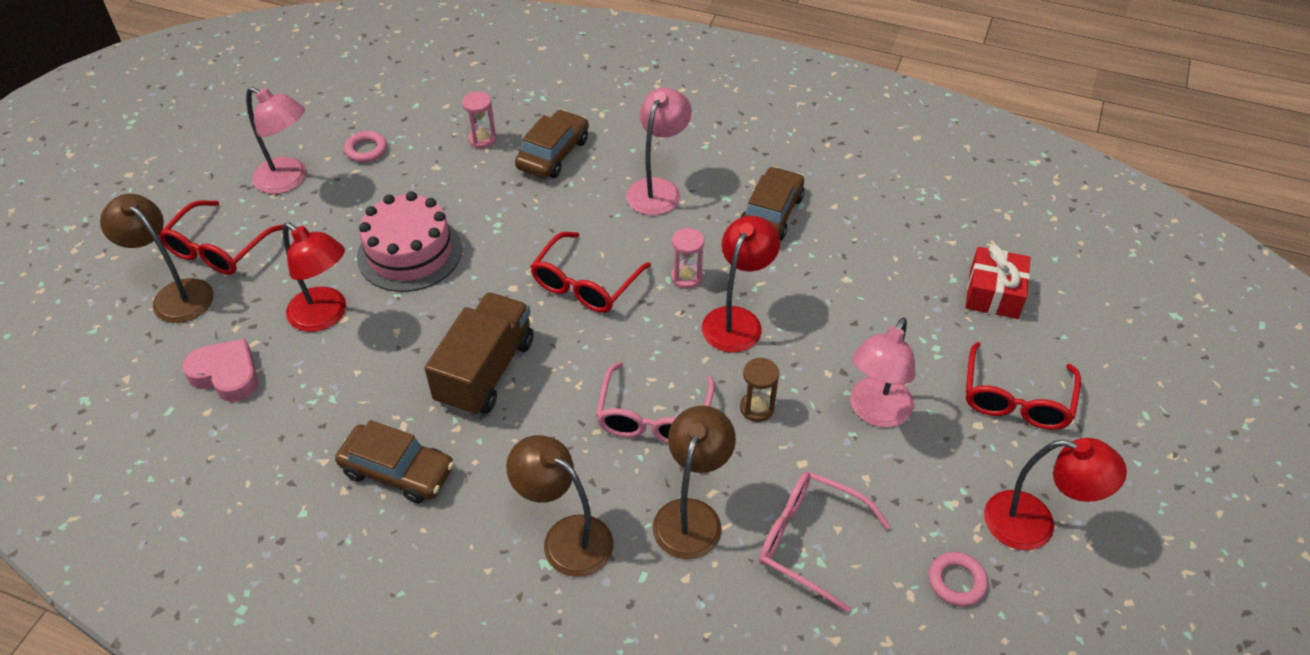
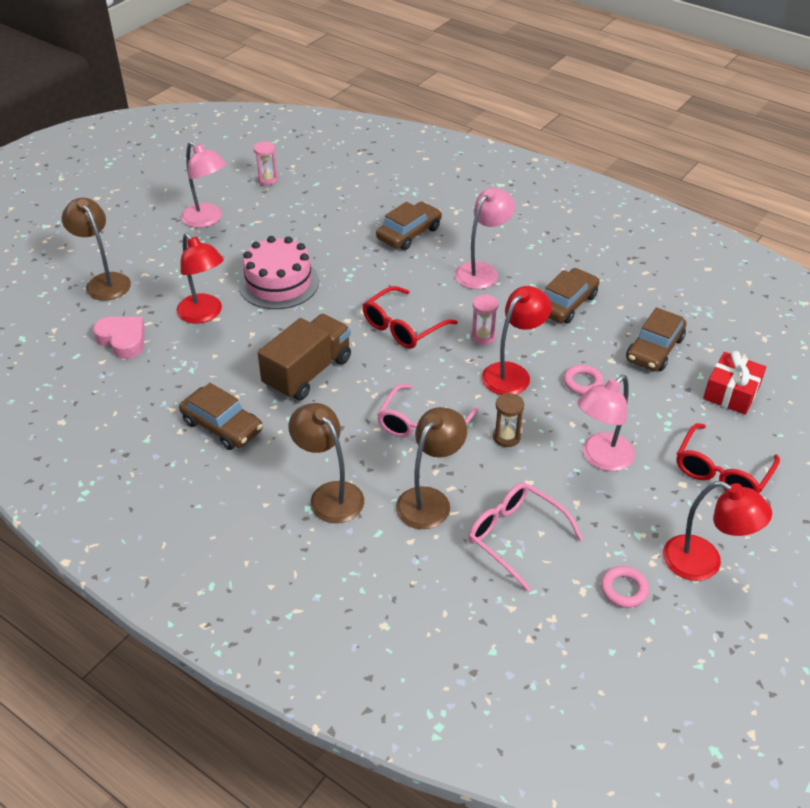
camera: 15 degrees right, 5 degrees down
red glasses [159,200,283,275] -> none
pink ring [344,131,387,163] -> pink ring moved to [564,365,604,395]
pink hourglass [462,92,496,148] -> pink hourglass moved to [253,141,278,185]
none -> brown car [626,307,687,371]

